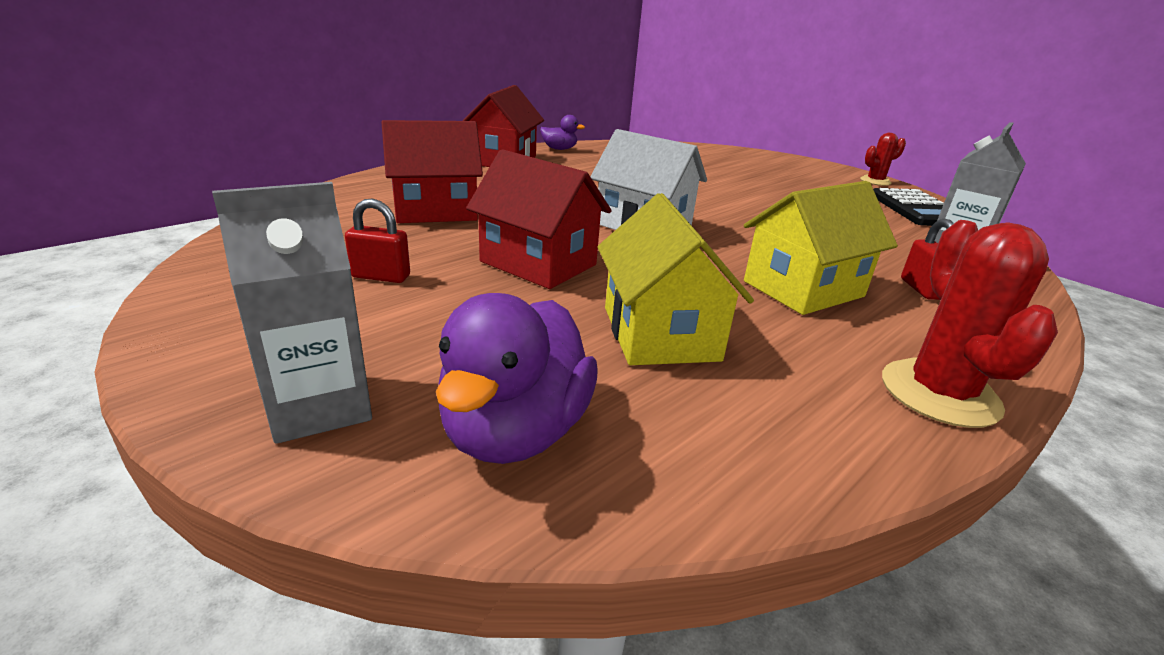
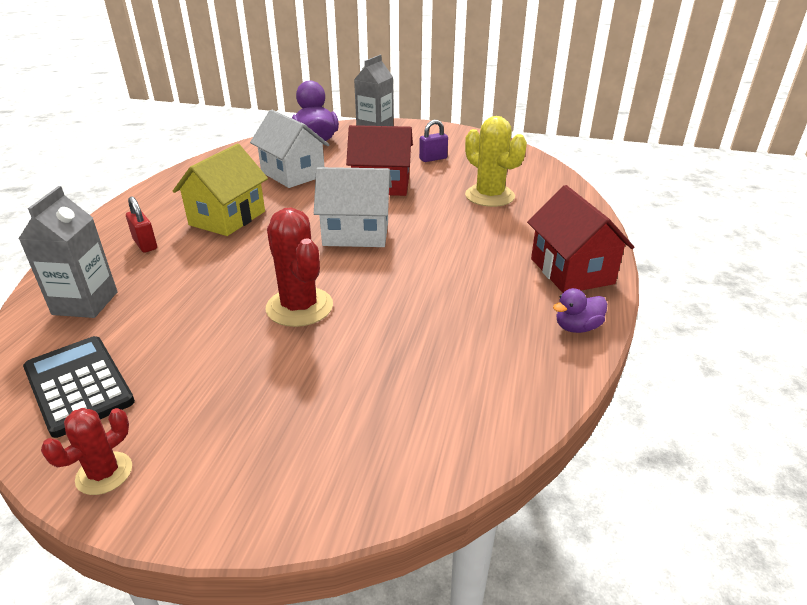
camera: 150 degrees right, 5 degrees up
red padlock [345,198,410,283] -> purple padlock [419,120,448,162]
red house [382,120,483,223] -> yellow cactus [465,116,527,207]
yellow house [597,193,754,365] -> white house [250,110,329,188]
red cactus [882,220,1058,428] -> red cactus moved to [266,208,333,327]

